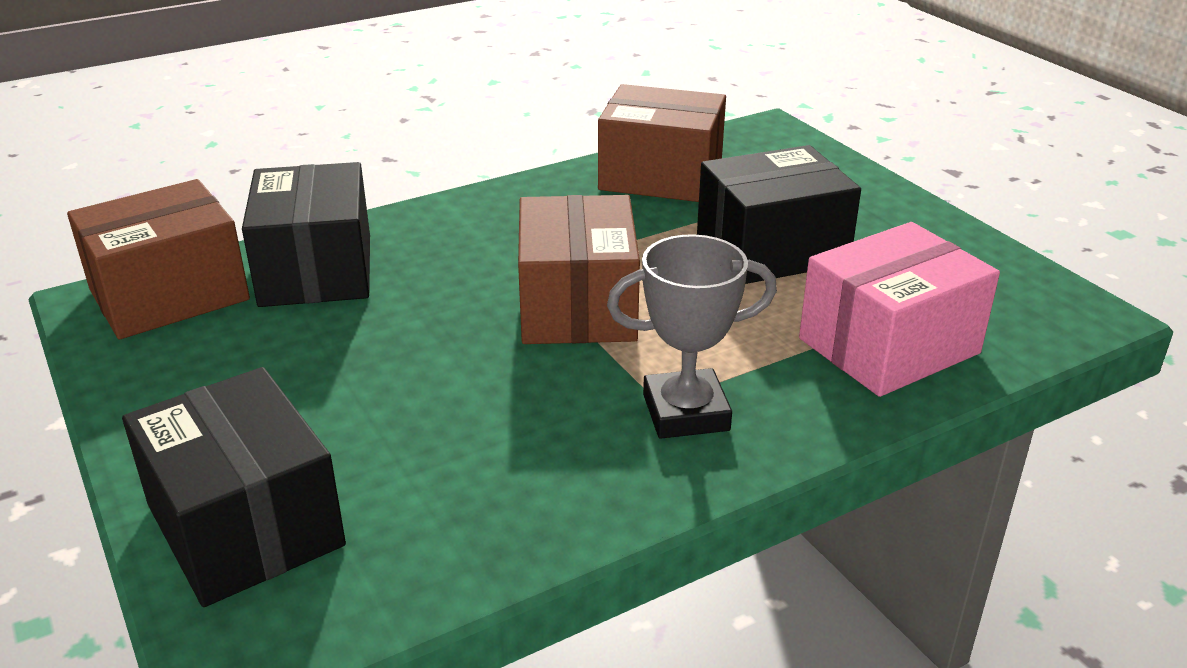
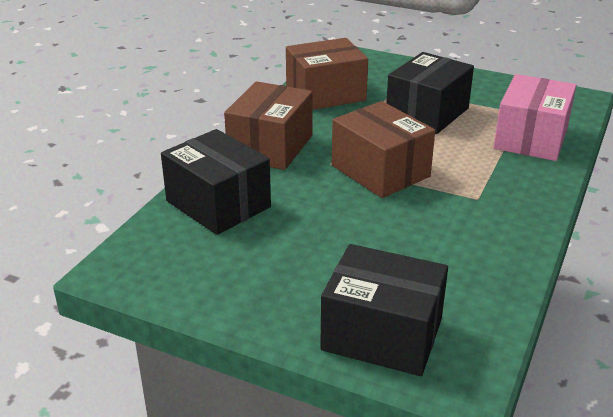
camera: 35 degrees left, 0 degrees up
brown box [67,179,250,339] -> brown box moved to [224,81,313,170]
grey trophy [607,234,777,439] -> none

